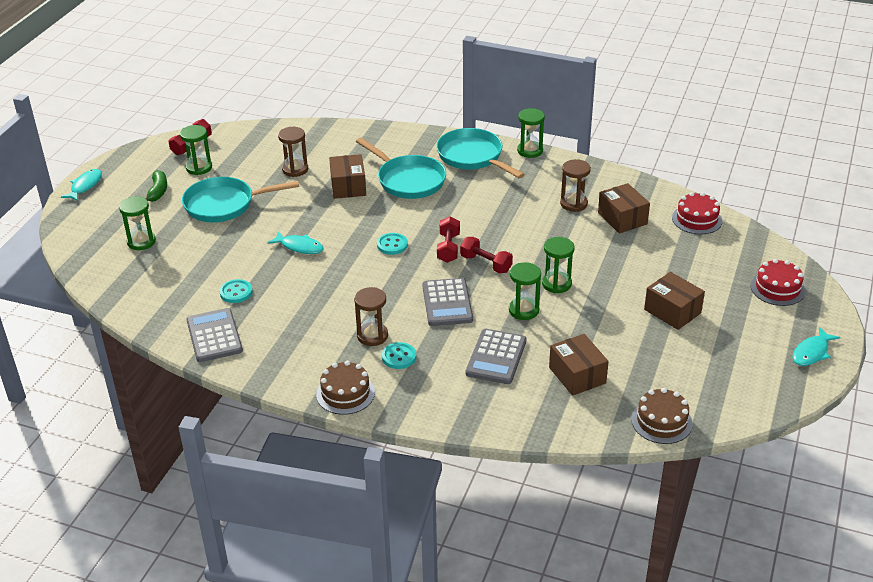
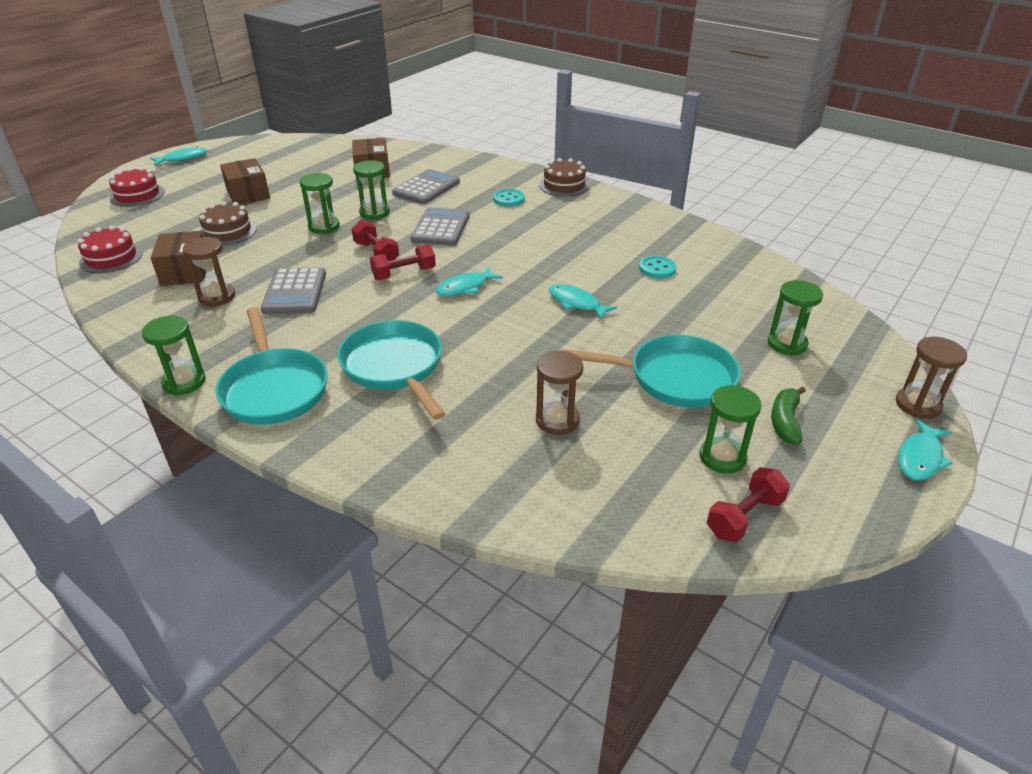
camera: 165 degrees left, 0 degrees up
grey calculator [186,308,243,362] -> grey calculator moved to [261,267,326,314]
brown box [329,154,366,199] -> none
brown hourglass [354,287,388,346] -> brown hourglass moved to [896,337,967,419]
turquoise button [377,233,408,255] -> turquoise fish [435,266,503,296]
red dumbbell [437,216,460,263] -> red dumbbell turned 45 degrees clockwise [370,244,436,280]
brown cake [631,388,693,444] -> brown cake moved to [199,201,257,246]

